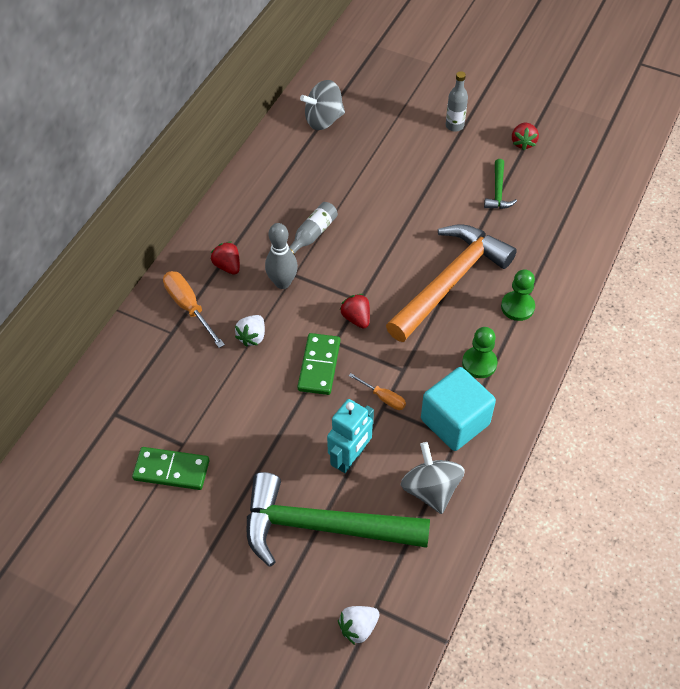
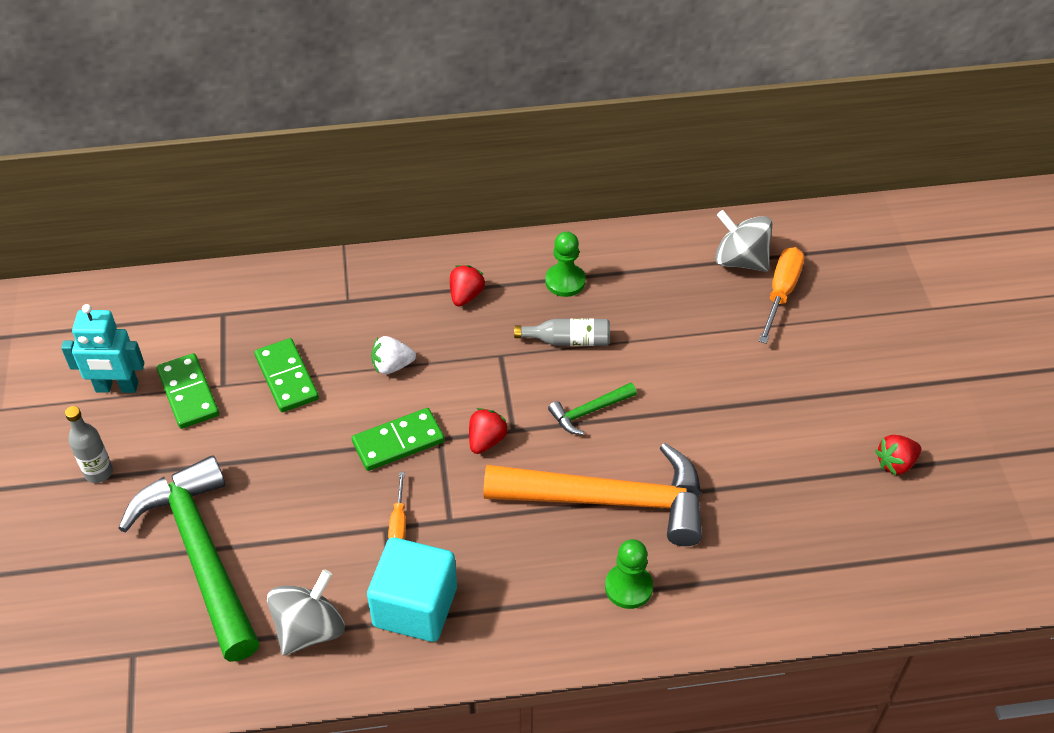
camera: 55 degrees right, 5 degrees down
orange screwdriver [163,271,225,348] -> orange screwdriver moved to [759,247,804,344]
grey bowling pin [265,223,298,289] -> none
turquoise robot [327,399,374,473] -> turquoise robot moved to [61,304,144,393]
white strawberry [338,606,380,645] -> none
grey bottle [446,71,468,132] -> grey bottle moved to [65,406,113,483]
green pawn [462,327,498,378] -> green pawn moved to [545,232,586,297]
green hammer [484,159,517,209] -> green hammer moved to [548,383,637,435]
none -> green domino [254,338,319,412]

